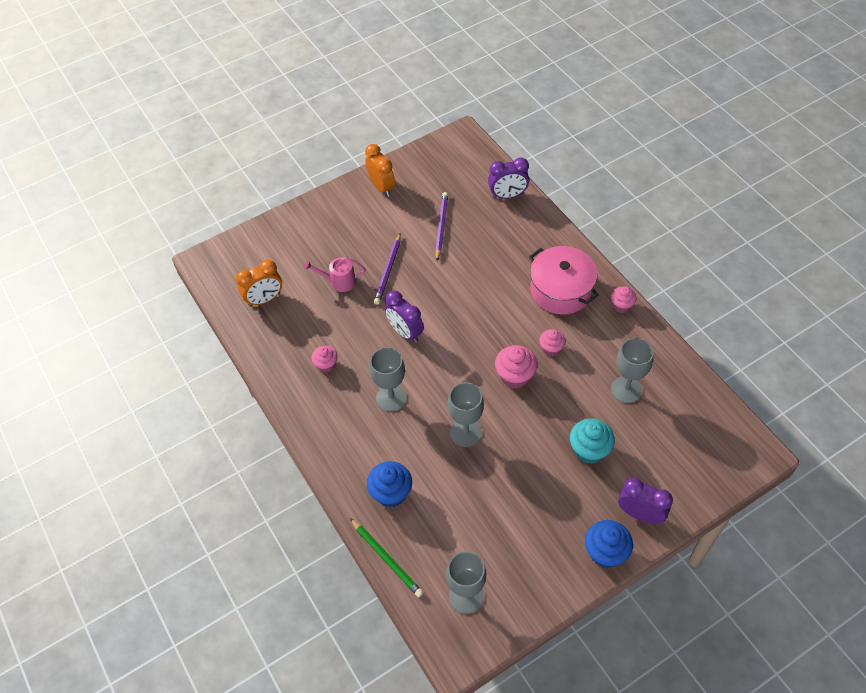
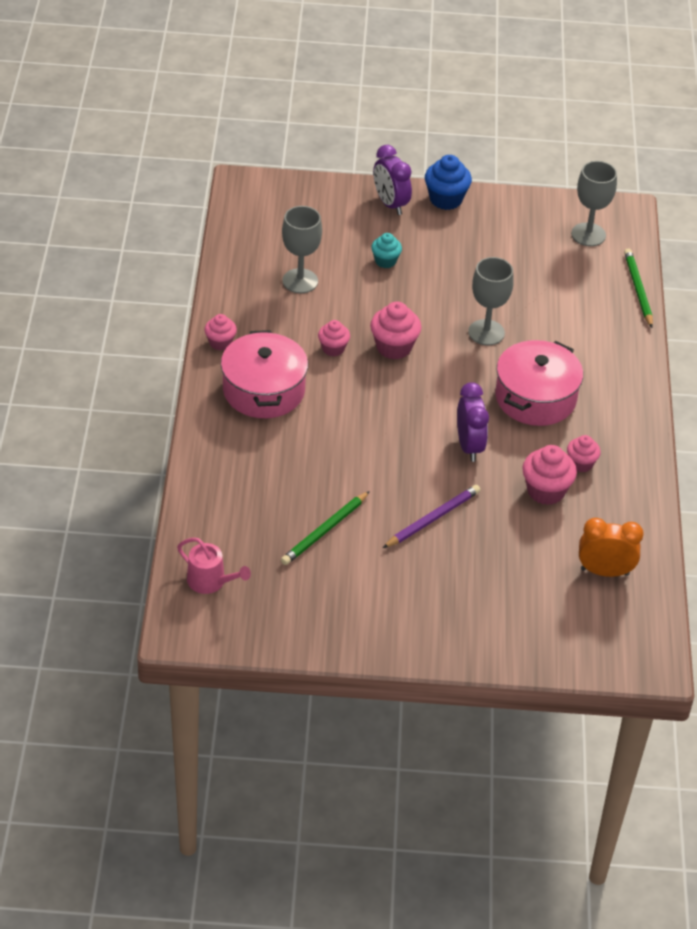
camera: 150 degrees left, 10 degrees down
pink watering can [304,257,365,292] -> pink watering can moved to [177,538,251,594]
orange clock [365,144,395,197] -> none
blue cupcake [367,461,412,508] -> none
grey goblet [370,347,407,412] -> pink pot [495,340,583,426]
purple pencil [435,192,448,261] -> green pencil [281,491,370,565]
purple clock [488,157,529,199] -> none
turquoise cupcake [570,418,615,464] -> turquoise cupcake [371,233,402,268], size x0.63
none -> pink cupcake [522,445,577,505]

